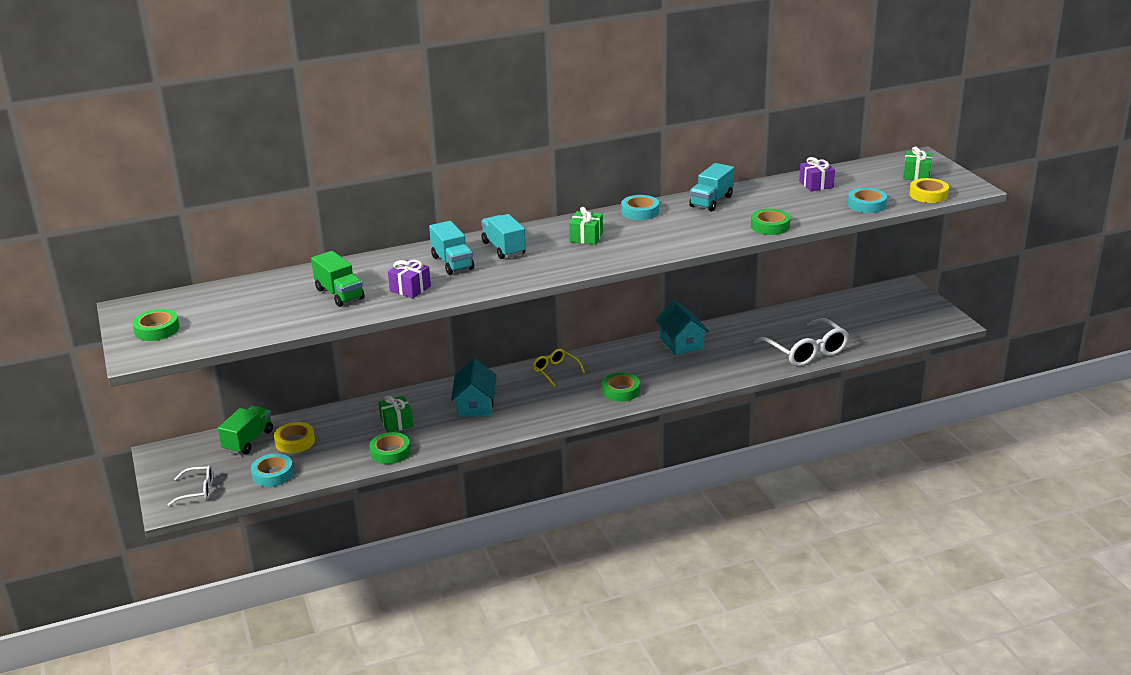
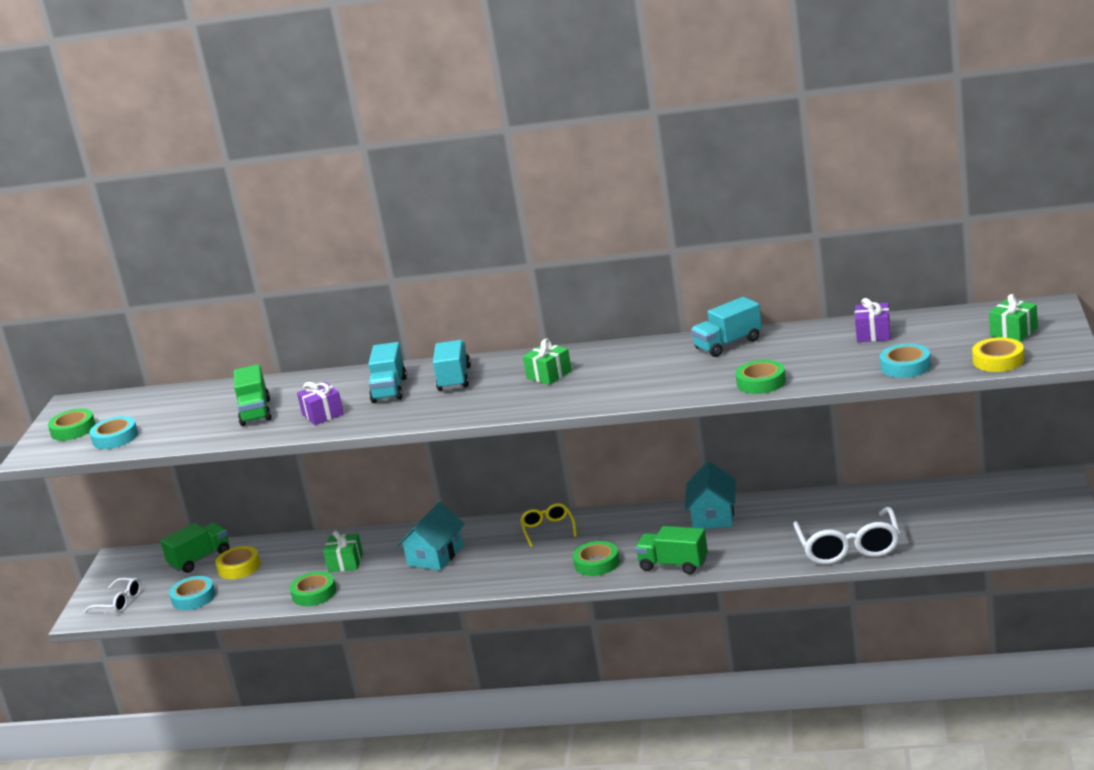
camera: 30 degrees right, 5 degrees down
turquoise tape [621,195,659,220] -> turquoise tape moved to [89,416,138,449]
none -> green truck [635,526,708,574]

